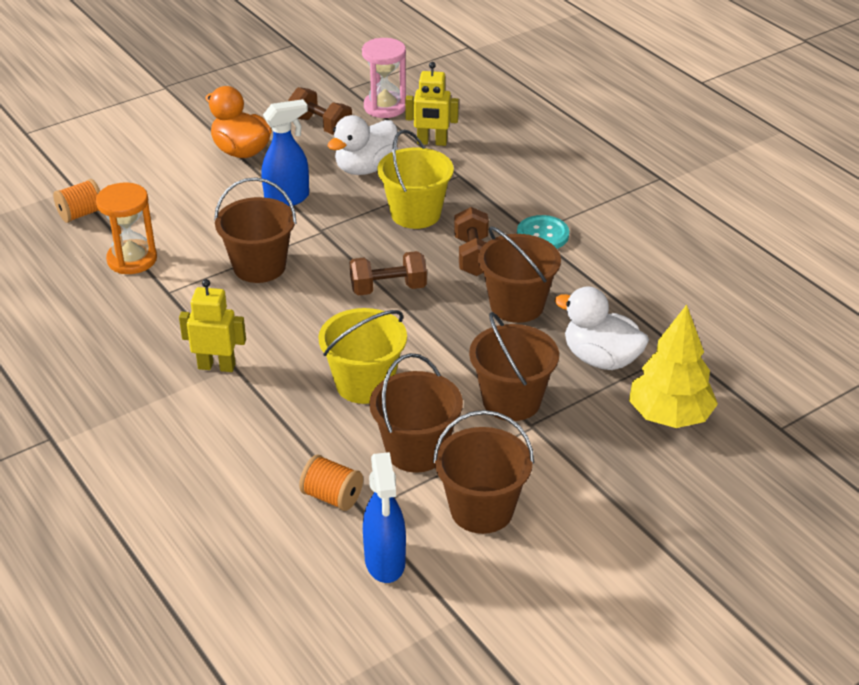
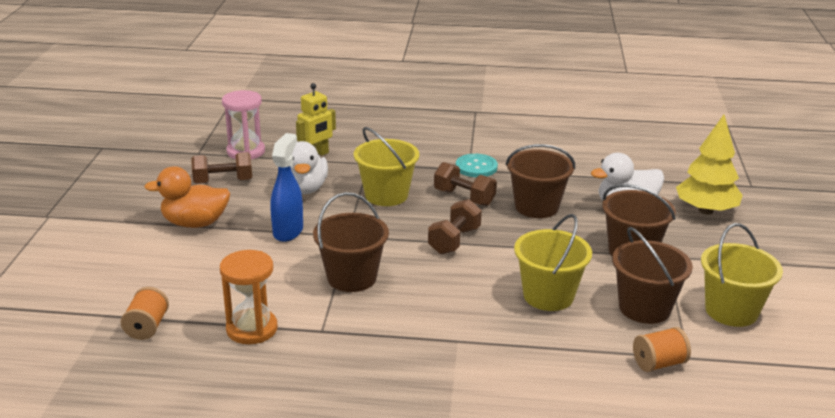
camera: 50 degrees left, 10 degrees down
yellow robot [179,279,246,372] -> none
blue spray bottle [363,452,406,583] -> none
brown bucket [433,410,534,534] -> yellow bucket [701,223,783,327]

